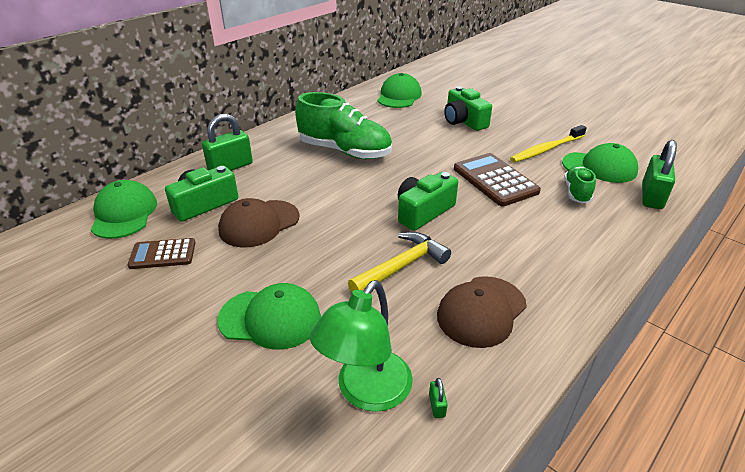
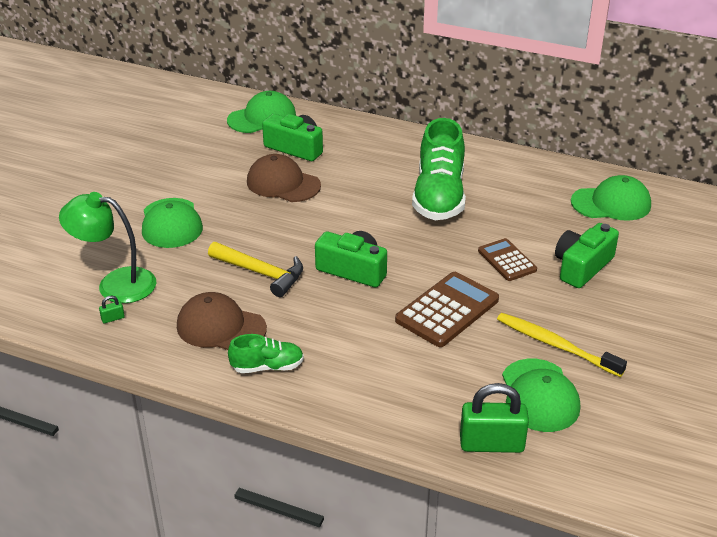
camera: 70 degrees right, 0 degrees up
brown calculator [128,238,196,269] -> brown calculator moved to [478,238,537,281]
green padlock [202,114,253,171] -> none
green shoe [564,165,596,203] -> green shoe moved to [228,334,304,373]

